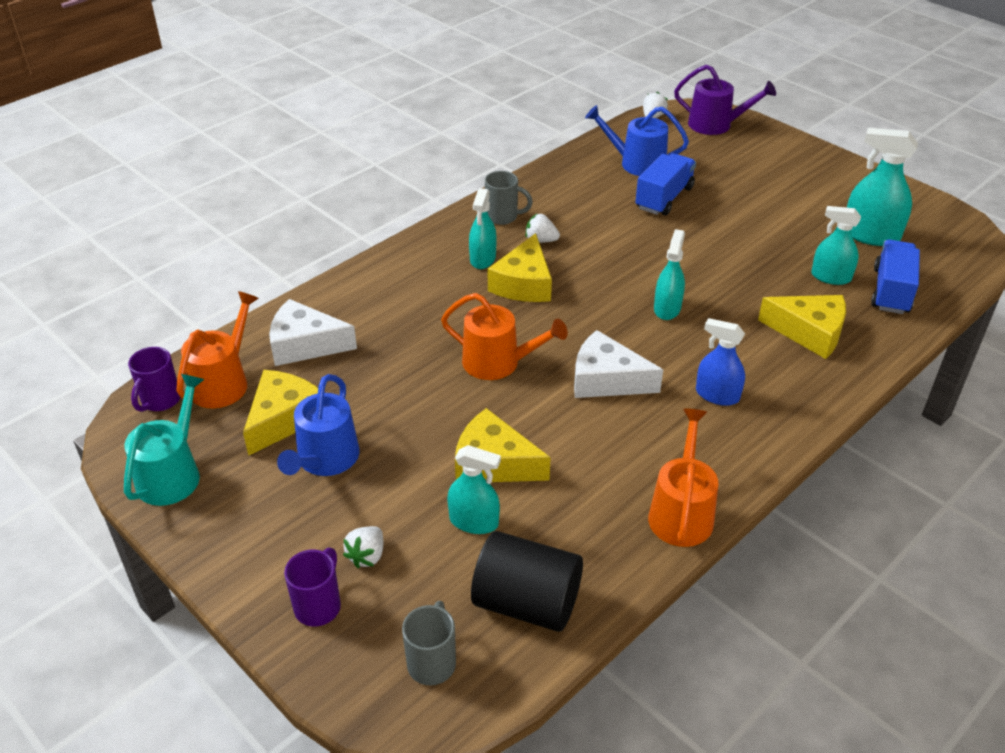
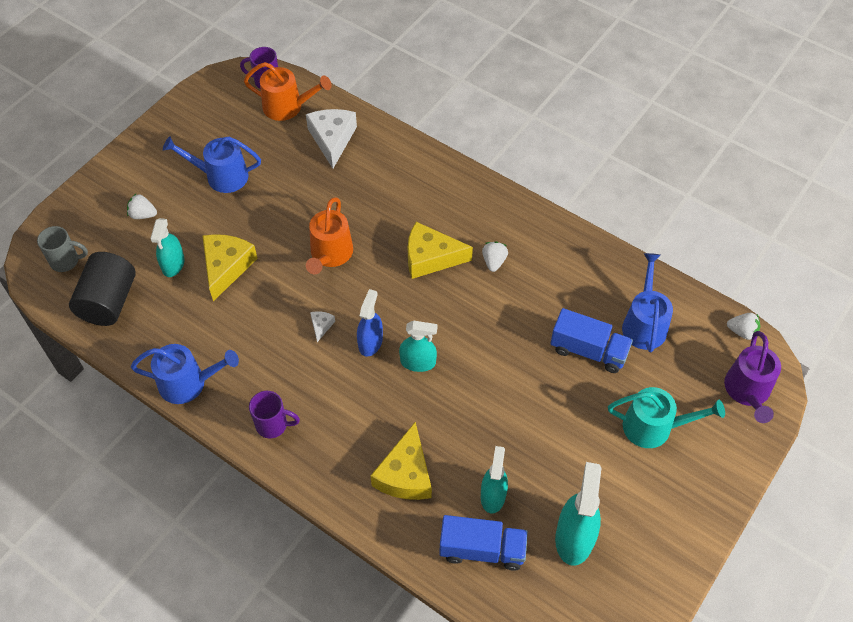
camera: 80 degrees right, 15 degrees up
turquoise watering can [124,374,205,506] -> turquoise watering can moved to [608,387,725,448]
yellow cheese [243,370,318,456] -> none
purple mug [284,547,341,626] -> purple mug moved to [249,391,300,438]
turquoise spray bottle [469,188,496,269] -> none
grey mug [485,171,533,225] -> none
white cheese [574,330,663,398] -> white cheese [310,311,335,342], size x0.45
orange watering can [648,408,719,547] -> blue watering can [131,344,239,404]
blue spray bottle [696,318,745,406] -> blue spray bottle moved to [357,289,383,357]

